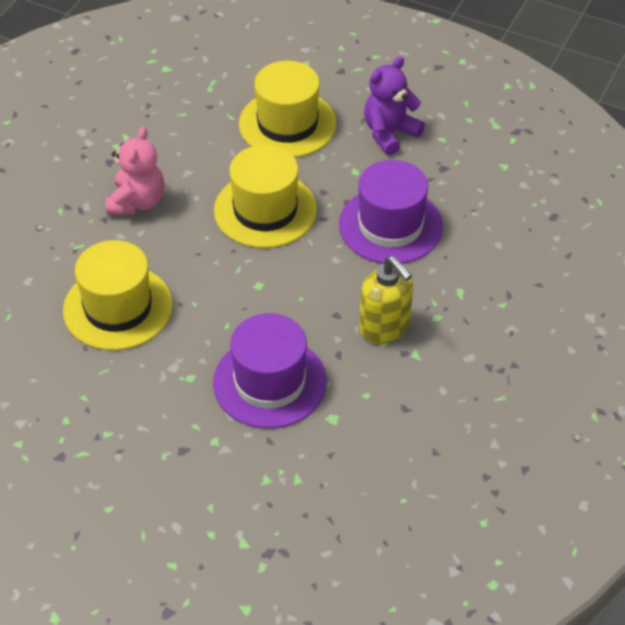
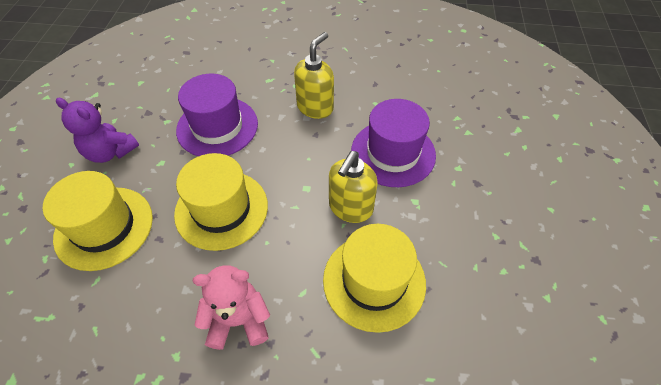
camera: 110 degrees left, 5 degrees up
none -> yellow soap dispenser [329,151,378,223]

